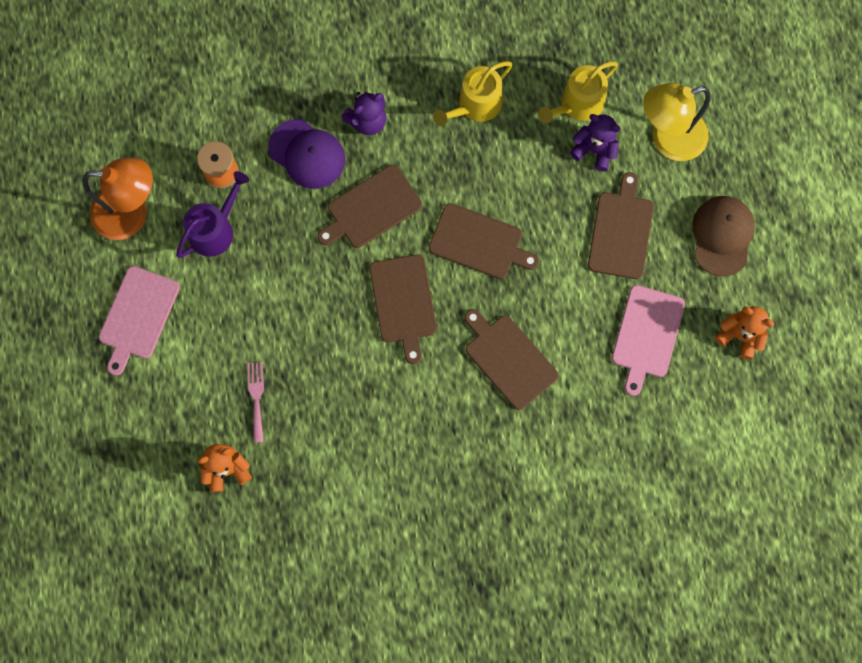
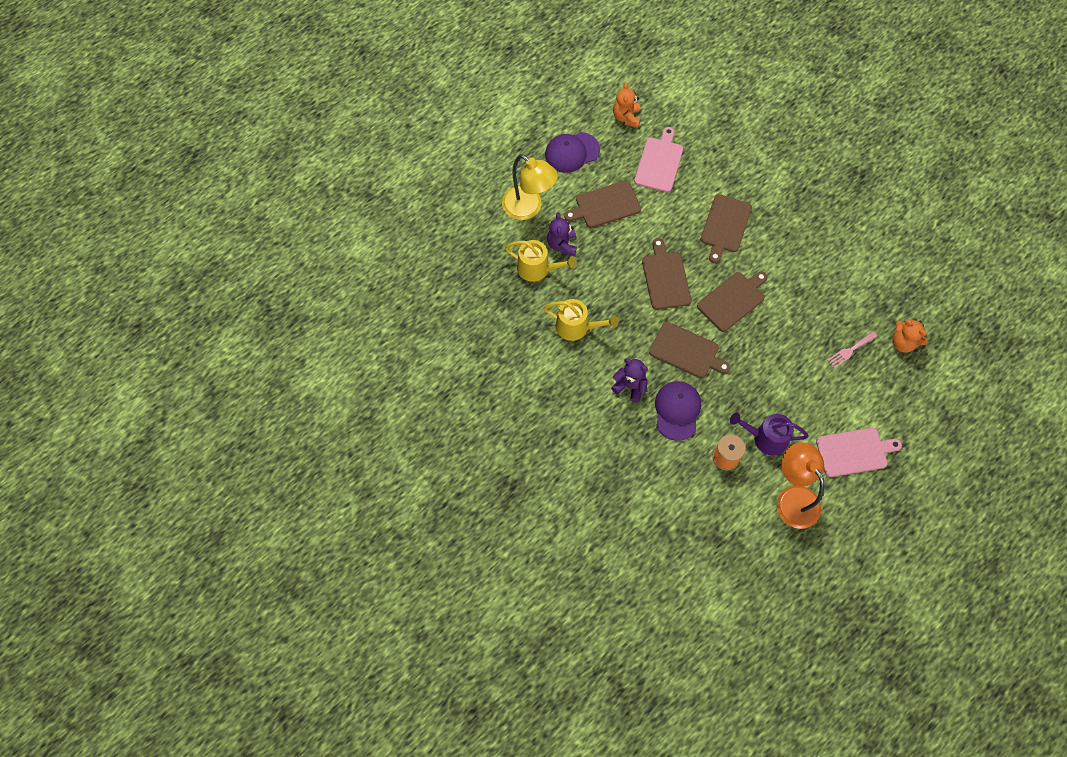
camera: 120 degrees left, 10 degrees down
pink cutting board [612,285,685,396] -> pink cutting board turned 60 degrees counterclockwise [634,127,683,192]
brown cap [692,196,755,276] -> purple cap [545,132,600,173]

